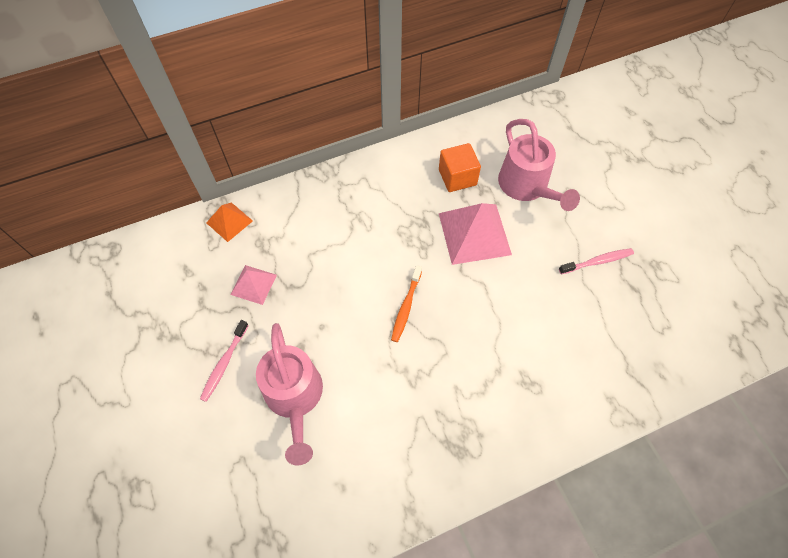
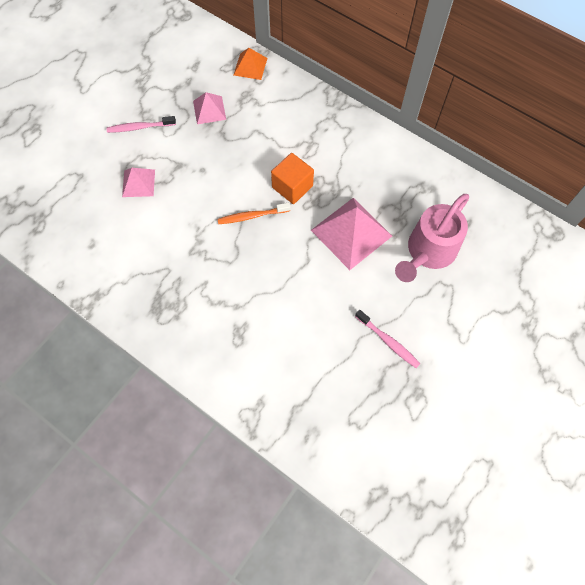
camera: 60 degrees right, 5 degrees up
pink watering can [256,323,323,465] -> pink pyramid [122,168,155,197]
orange cube [439,143,481,192] -> orange cube moved to [271,153,314,204]

